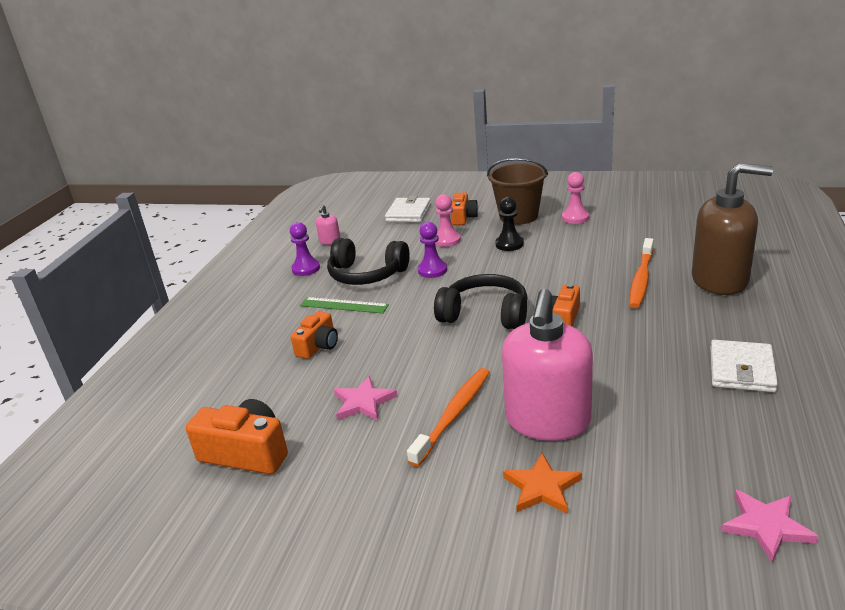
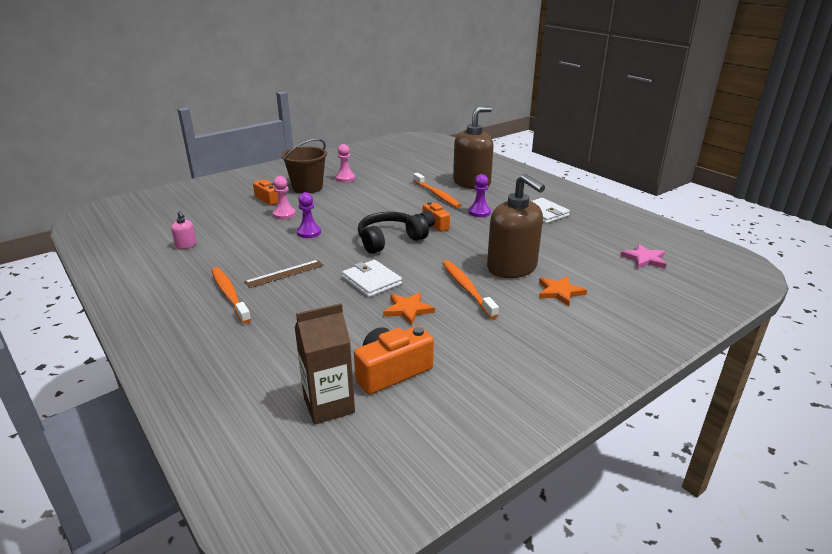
camera: 55 degrees left, 0 degrees up
purple pawn [290,222,320,276] -> purple pawn moved to [468,174,491,217]
orange camera [291,311,338,359] -> none
green ruler [300,297,389,313] -> brown ruler [244,260,324,288]
black headphones [327,238,410,285] -> none
pink star [334,376,398,421] -> orange star [383,292,435,325]
white wallet [385,196,431,222] -> white wallet moved to [342,260,402,297]
black pawn [495,197,524,251] -> none
pink soap dispenser [502,289,593,441] -> brown soap dispenser [487,173,545,278]
none -> orange toothbrush [212,267,251,324]
none -> brown carton [295,303,355,424]

